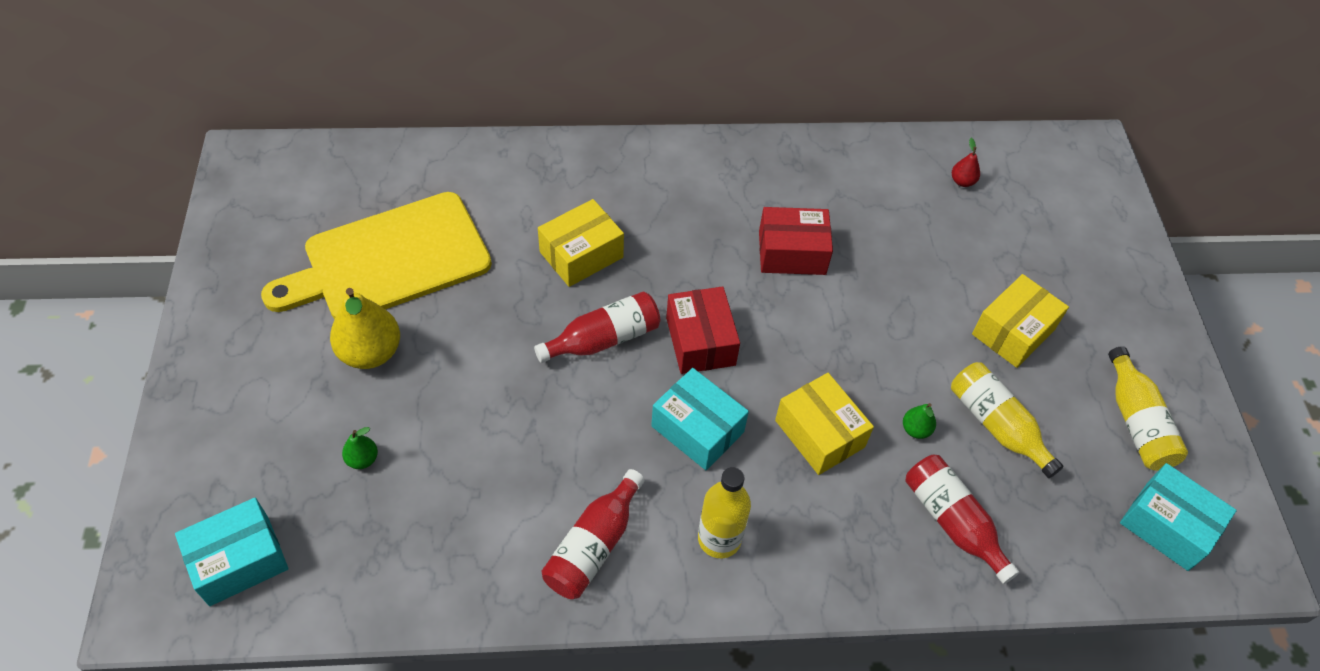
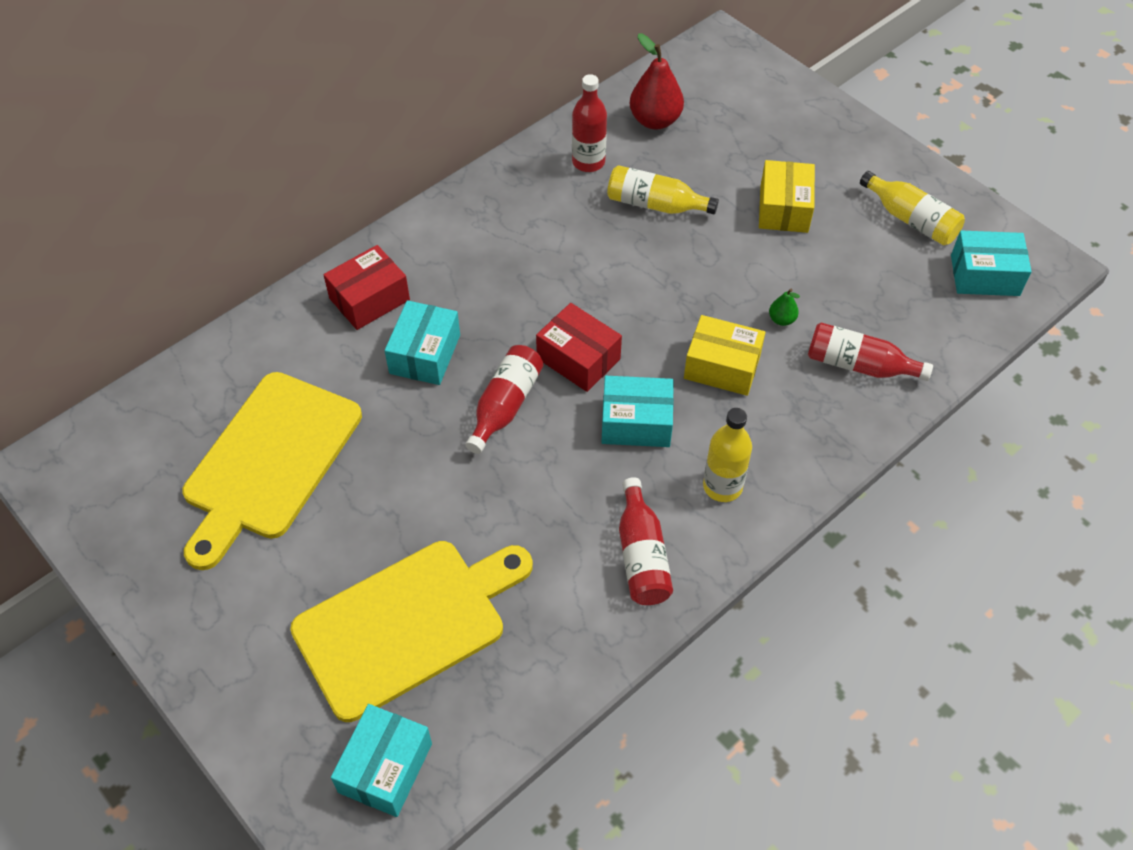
camera: 35 degrees left, 0 degrees up
yellow pear [330,288,400,369] -> none
green pear [342,427,378,469] -> yellow cutting board [290,541,533,722]
yellow box [538,199,624,287] -> turquoise box [385,300,460,385]
red box [759,207,833,275] -> red box moved to [323,245,410,330]
yellow bottle [951,362,1064,478] -> yellow bottle moved to [607,165,719,214]
red pear [952,138,980,187] -> red pear [630,33,684,130], size x2.08
none -> red bottle [572,74,607,172]

